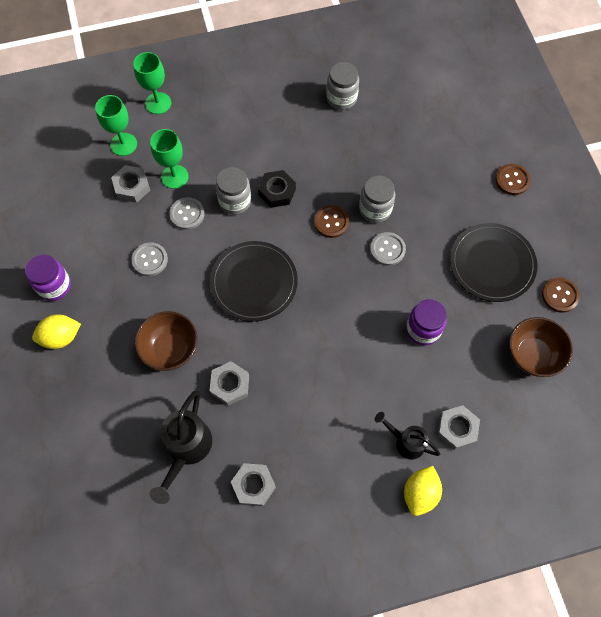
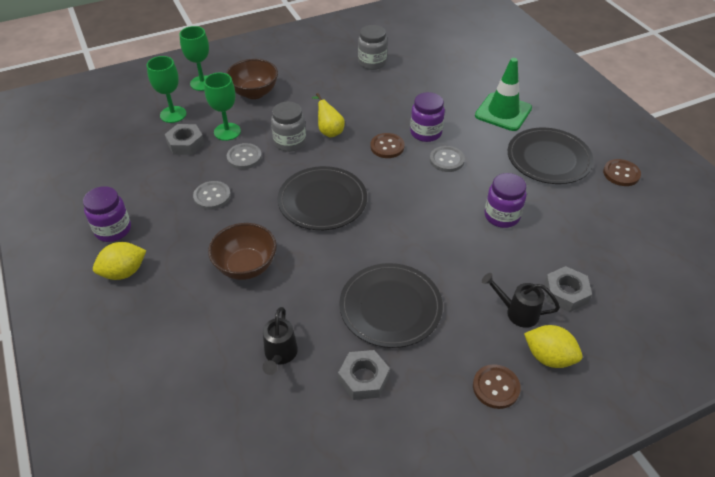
camera: 10 degrees left, 20 degrees down
black watering can [149,390,212,504] -> black watering can [262,307,298,375], size x0.63
grey nut [209,361,249,406] -> none
black nut [258,170,296,208] -> yellow pear [312,93,345,138]
grey jar [359,175,395,223] -> purple jar [410,92,445,142]
yellow lemon [404,466,442,516] -> yellow lemon turned 75 degrees counterclockwise [524,325,583,368]
brown button [495,164,531,195] -> brown button moved to [473,364,521,409]
brown bowl [509,317,573,377] -> brown bowl moved to [226,59,278,99]
none -> black plate [339,263,443,348]
none -> green traffic cone [475,58,532,131]

